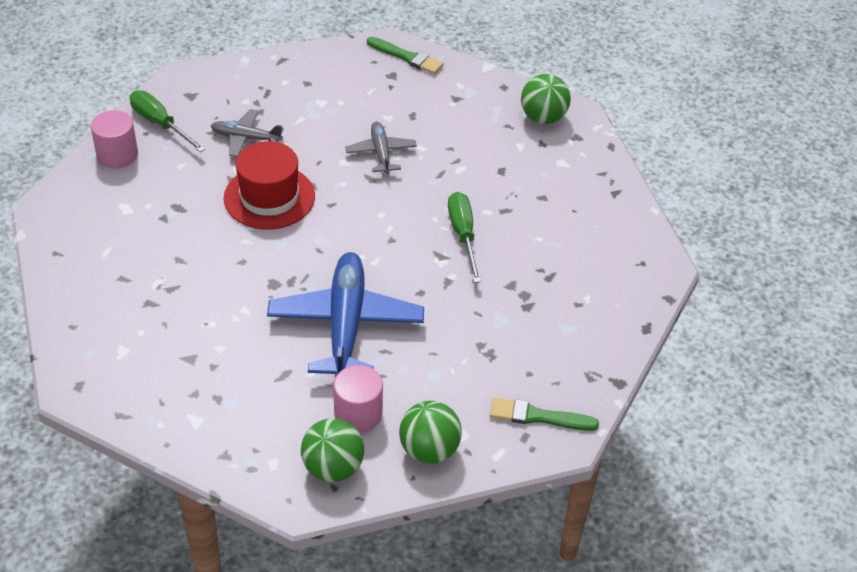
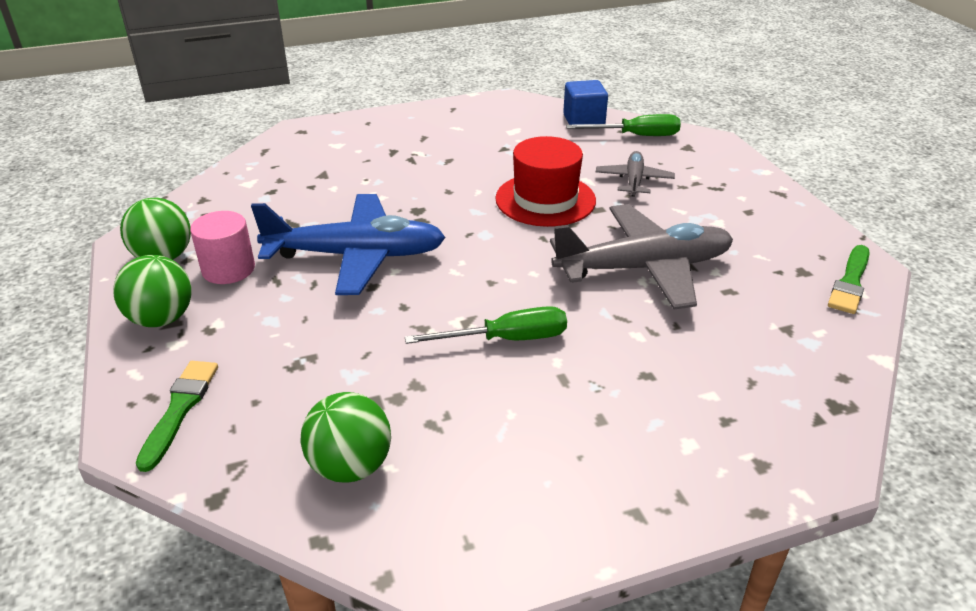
camera: 90 degrees right, 10 degrees down
pink cylinder [91,110,138,169] -> blue cube [563,80,608,125]
green screwdriver [130,90,205,152] -> green screwdriver turned 45 degrees clockwise [566,114,681,136]
grey plane [345,122,417,174] -> grey plane [550,204,733,310], size x1.95
green ball [521,74,571,124] -> green ball moved to [301,392,391,482]

